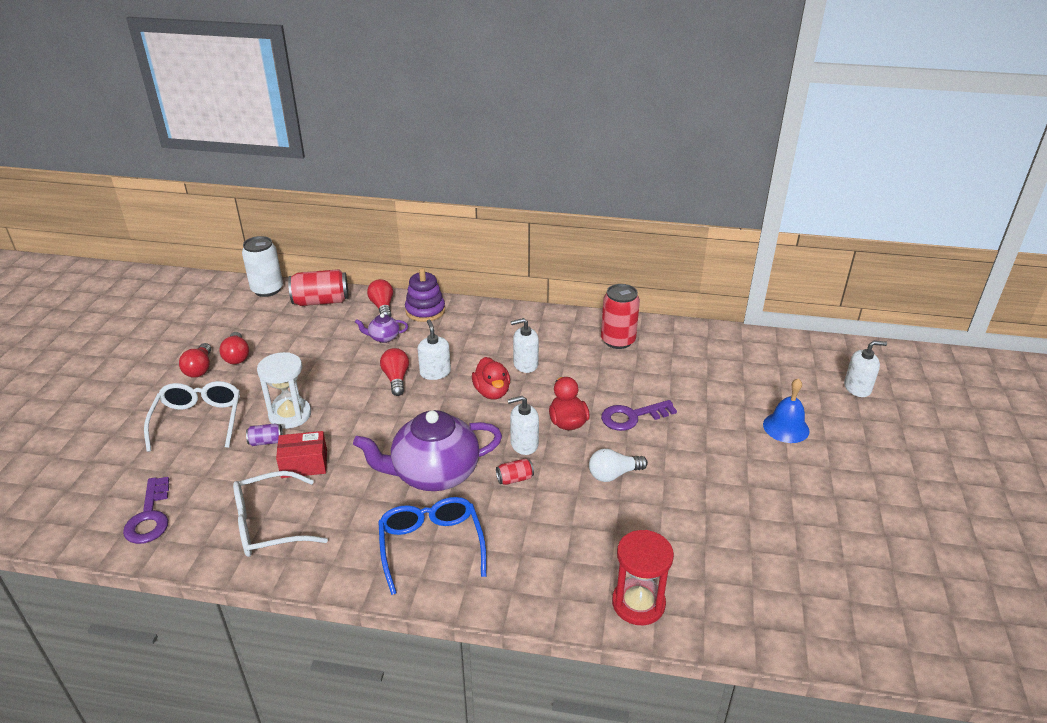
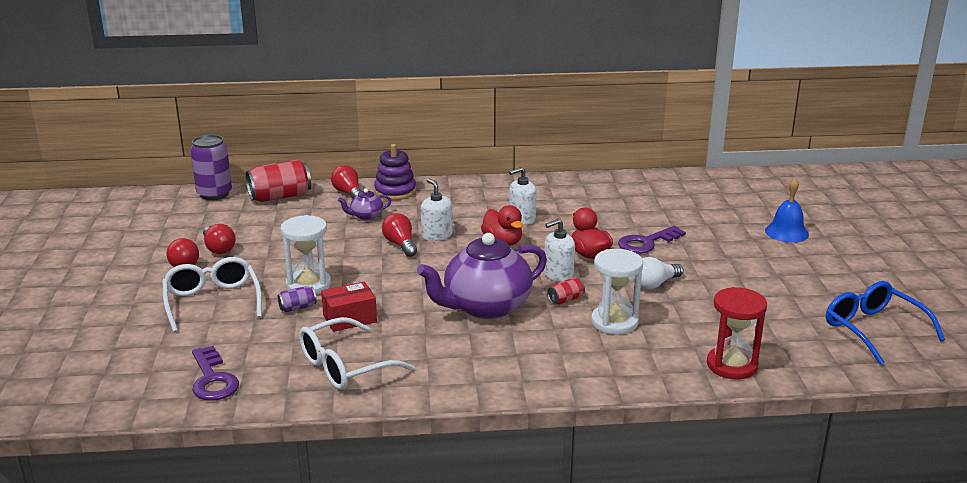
camera: 15 degrees left, 10 degrees down
white can [242,236,283,297] -> purple can [190,135,232,200]
blue glasses [378,497,486,595] -> blue glasses moved to [826,281,945,364]
red can [601,284,640,349] -> none
white soap dispenser [844,341,887,397] -> none
none -> white hourglass [591,249,643,334]

